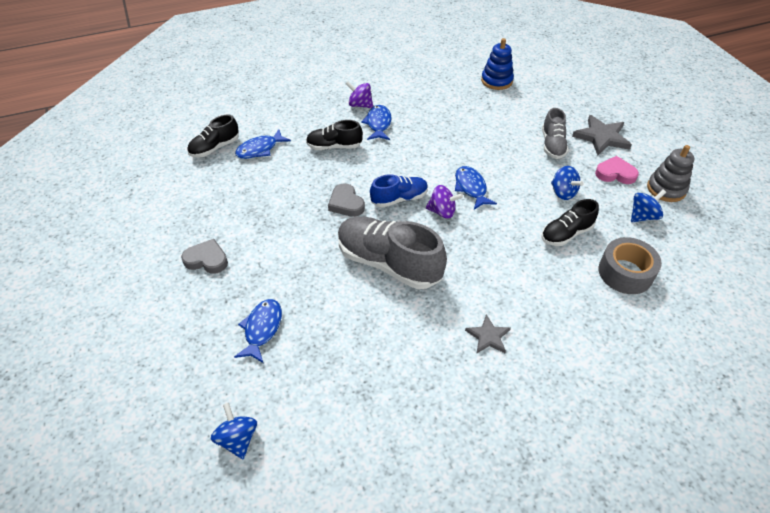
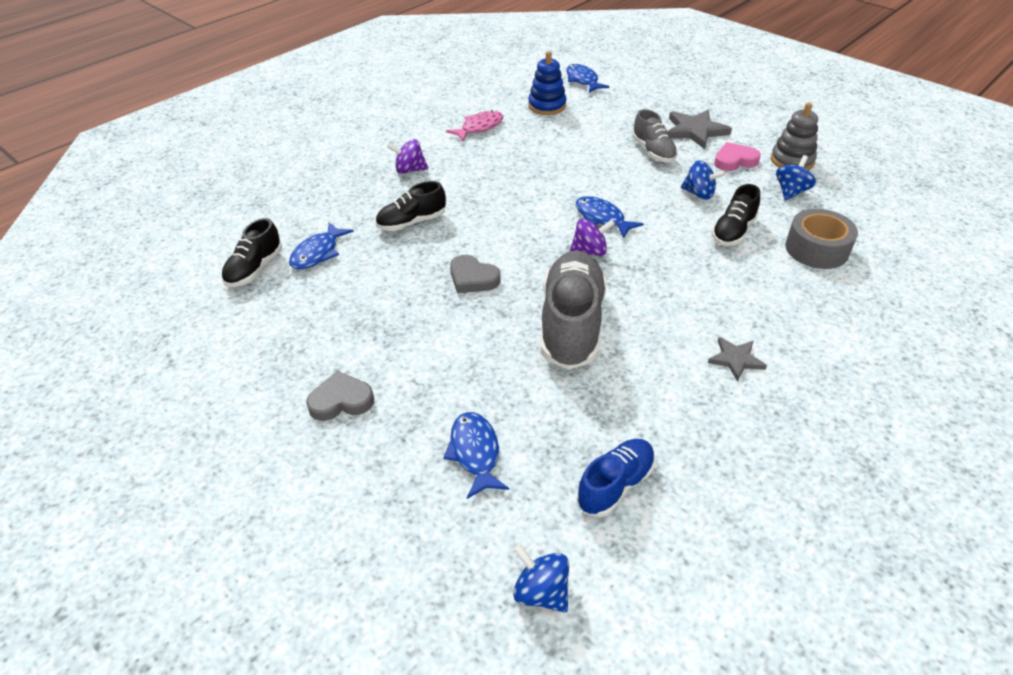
camera: 25 degrees left, 5 degrees down
grey shoe [338,216,447,289] -> grey shoe turned 90 degrees clockwise [540,251,607,370]
blue fish [361,105,392,140] -> blue fish moved to [566,64,610,93]
blue shoe [370,174,428,208] -> blue shoe moved to [577,439,655,517]
none -> pink fish [446,110,503,141]

